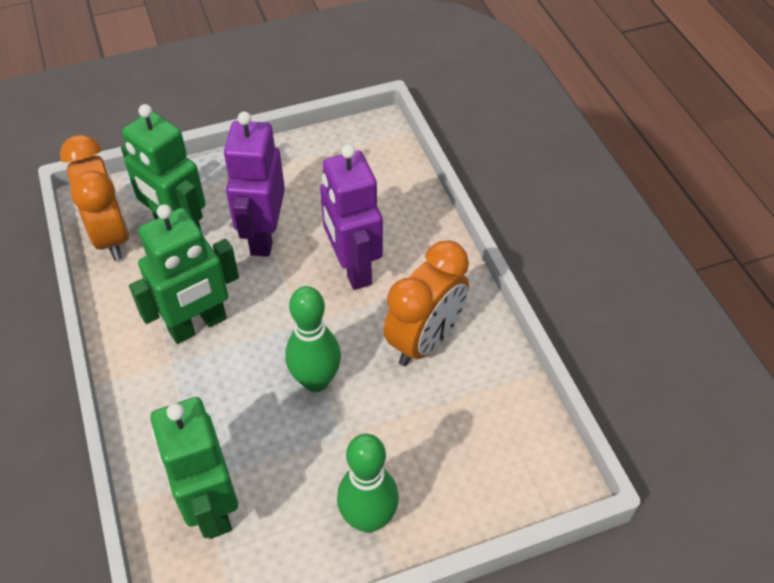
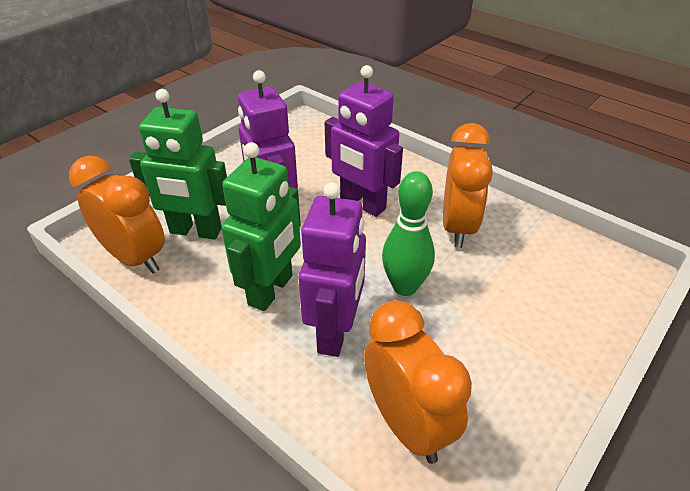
camera: 30 degrees left, 10 degrees down
green robot [150,397,238,539] -> orange clock [364,300,472,464]
green bowling pin [337,434,399,533] -> none
none -> purple robot [298,182,366,357]

